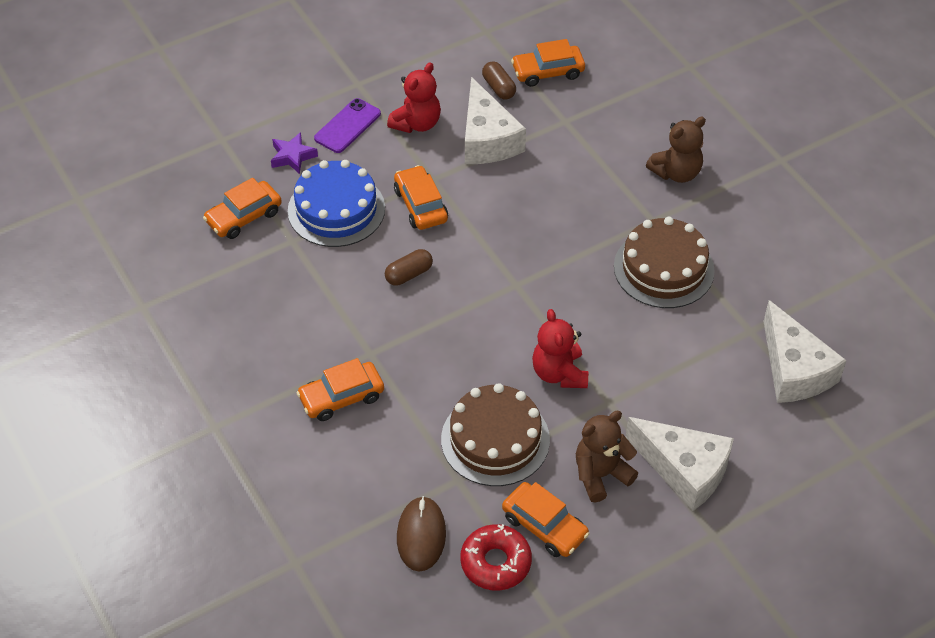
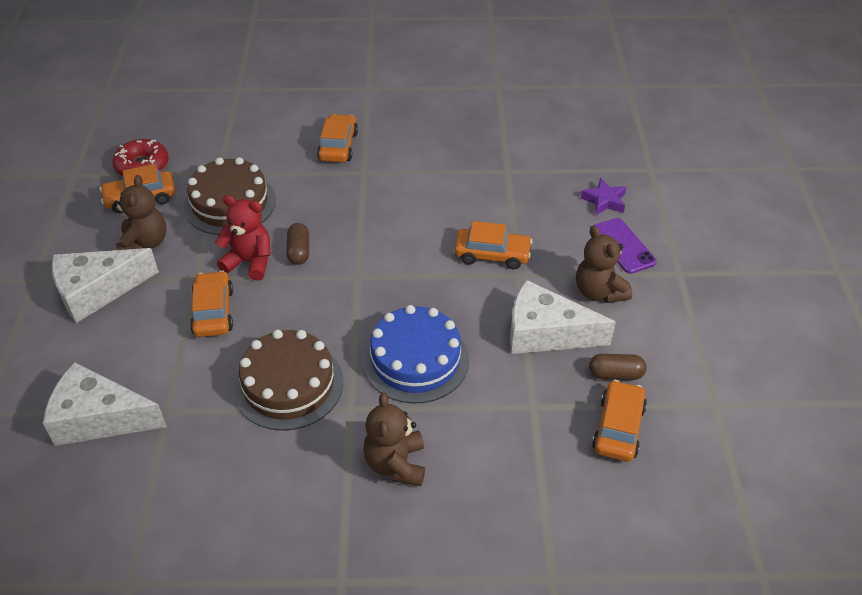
camera: 120 degrees right, 5 degrees down
orange car [203,178,282,239] -> orange car moved to [190,271,233,337]
blue cake [288,160,385,247] -> blue cake moved to [363,305,469,404]
brown capsule [385,249,433,285] -> brown capsule moved to [286,223,309,265]
red teddy bear [387,62,441,133] -> brown teddy bear [576,226,632,303]
brown mouse [397,496,446,572] -> none

